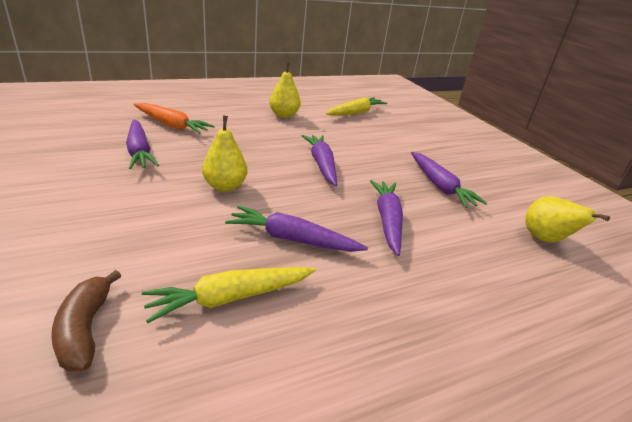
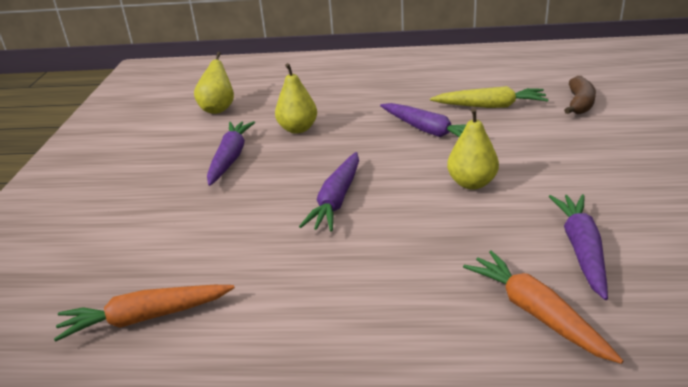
camera: 145 degrees left, 0 degrees up
yellow pear [269,62,301,118] -> yellow pear moved to [275,63,317,134]
yellow carrot [326,97,388,116] -> orange carrot [54,285,235,342]
purple carrot [370,180,403,256] -> none

